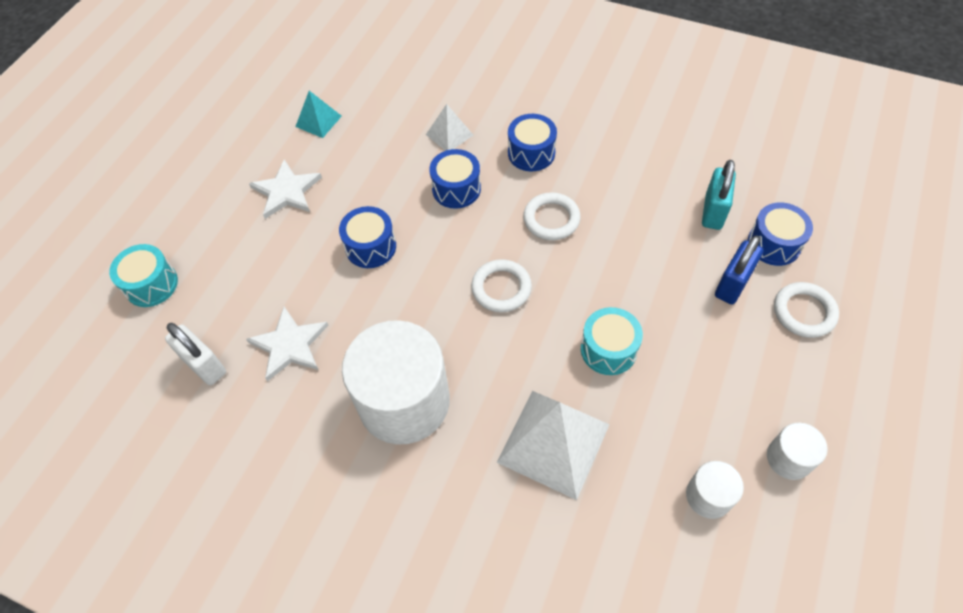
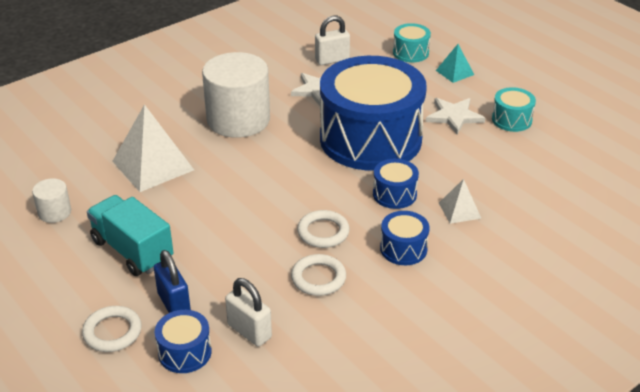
camera: 115 degrees right, 20 degrees down
turquoise pyramid [295,91,342,138] -> turquoise pyramid moved to [436,44,474,83]
blue drum [339,206,396,268] -> blue drum [320,56,427,171], size x2.49
white ring [471,259,532,312] -> white ring moved to [291,254,346,296]
turquoise drum [581,307,643,375] -> turquoise drum moved to [492,87,536,132]
turquoise padlock [702,160,736,230] -> white padlock [225,278,272,346]
white cylinder [767,422,828,480] -> none
none -> turquoise truck [87,195,174,276]

